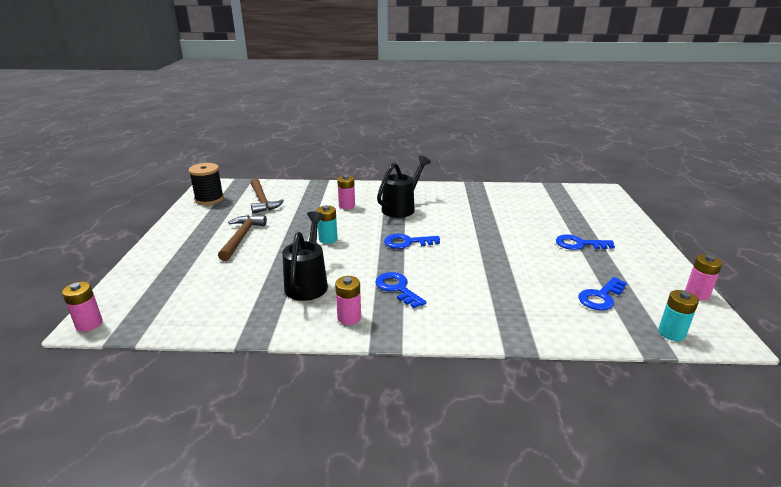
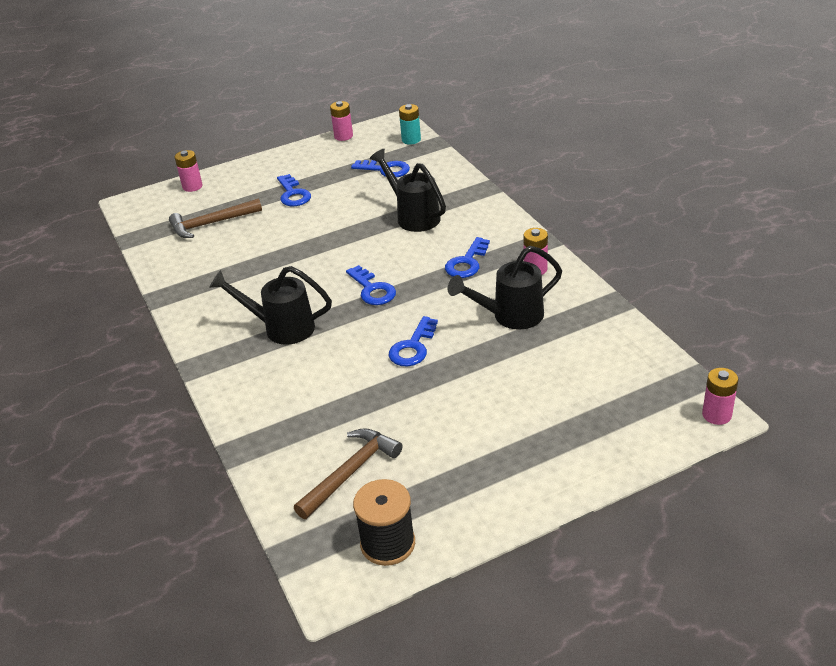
camera: 115 degrees left, 10 degrees up
brown hammer [218,215,267,261] -> brown hammer moved to [169,198,262,238]
turquoise battery [317,205,338,244] -> blue key [389,316,438,366]
pink battery [337,175,355,209] -> pink battery moved to [174,150,203,192]
none -> black watering can [370,149,446,232]

